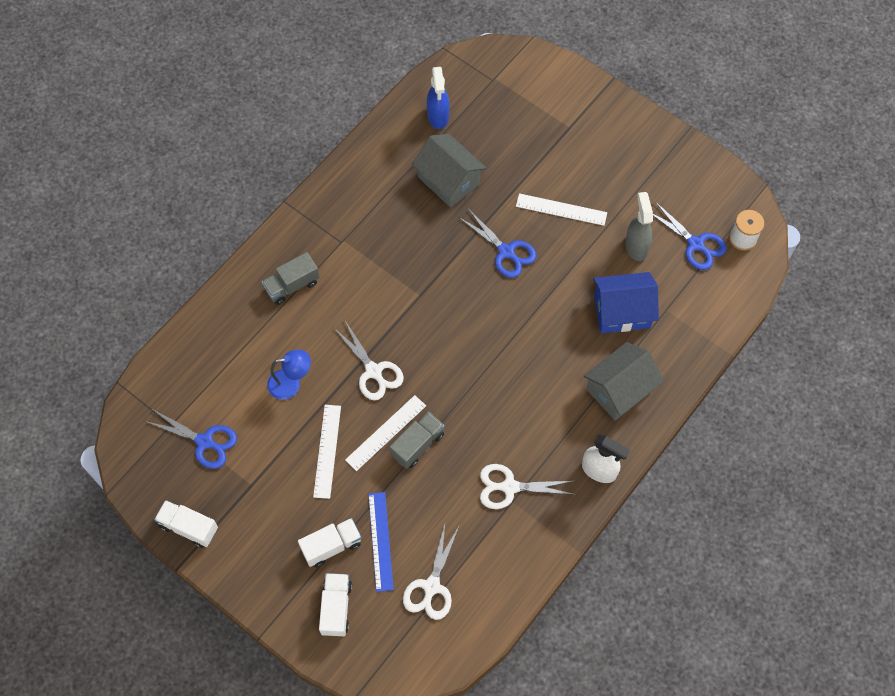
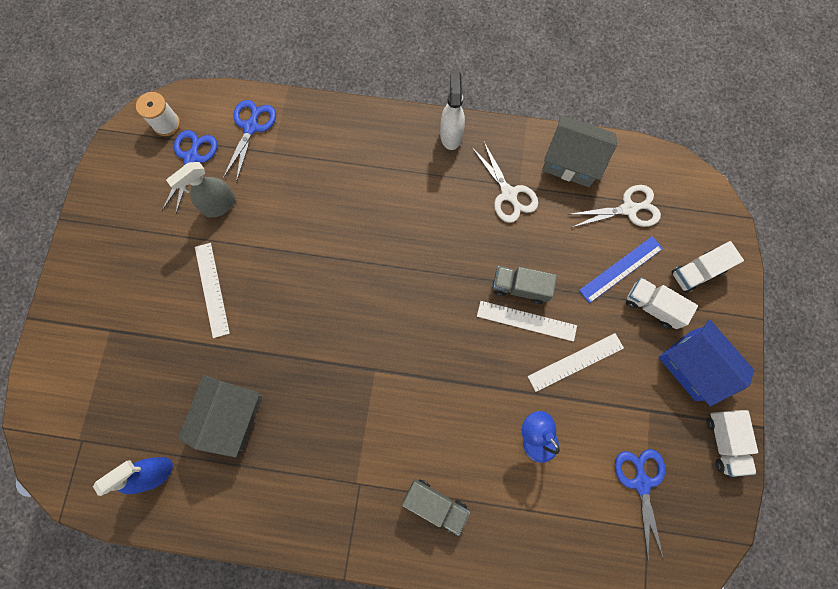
camera: 120 degrees left, 10 degrees up
white scissors [333,321,404,400] -> none
blue scissors [460,209,537,278] -> blue scissors moved to [223,100,276,182]
grey house [584,342,664,420] -> grey house moved to [542,115,617,187]
blue house [593,272,659,333] -> blue house moved to [658,319,754,407]

